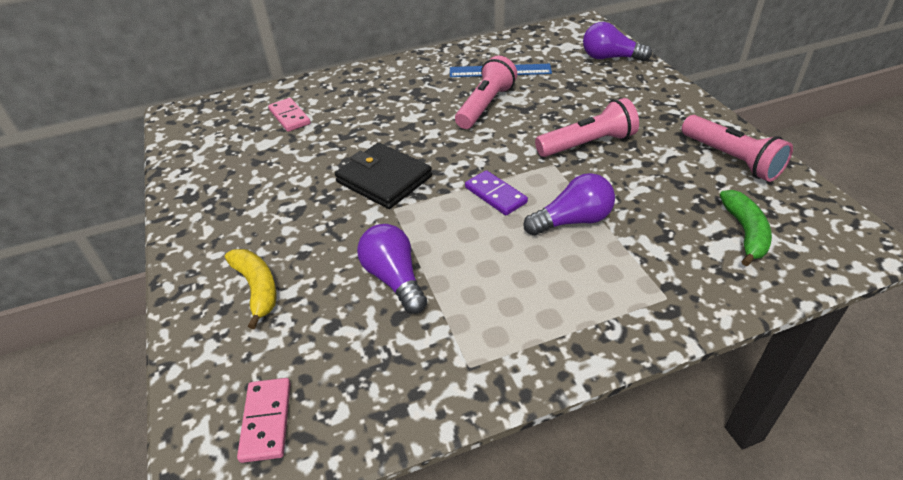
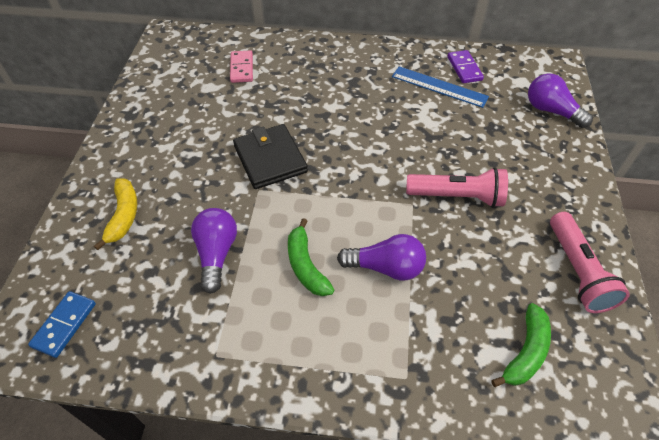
camera: 25 degrees right, 10 degrees up
pink domino [237,378,291,463] -> blue domino [28,291,96,358]
pink flashlight [455,56,517,129] -> none
purple domino [465,170,528,215] -> purple domino moved to [448,50,484,83]
none -> green banana [288,218,334,296]

